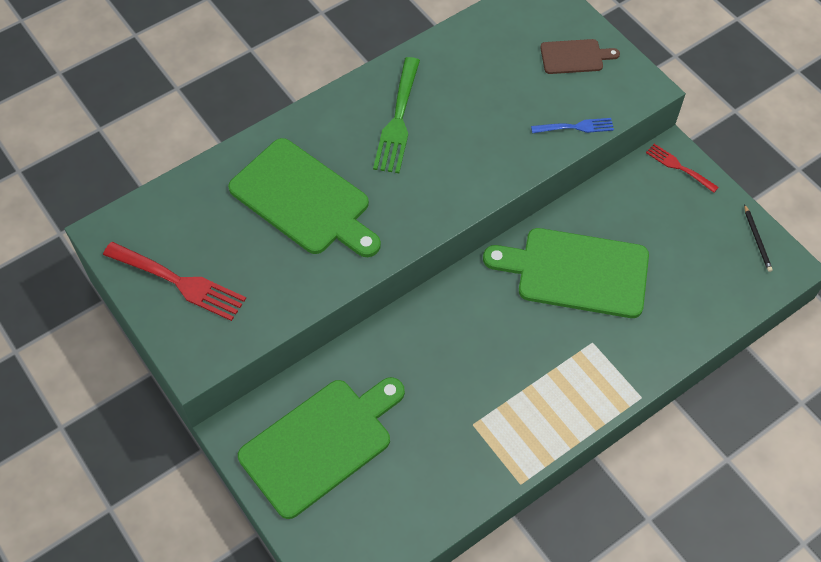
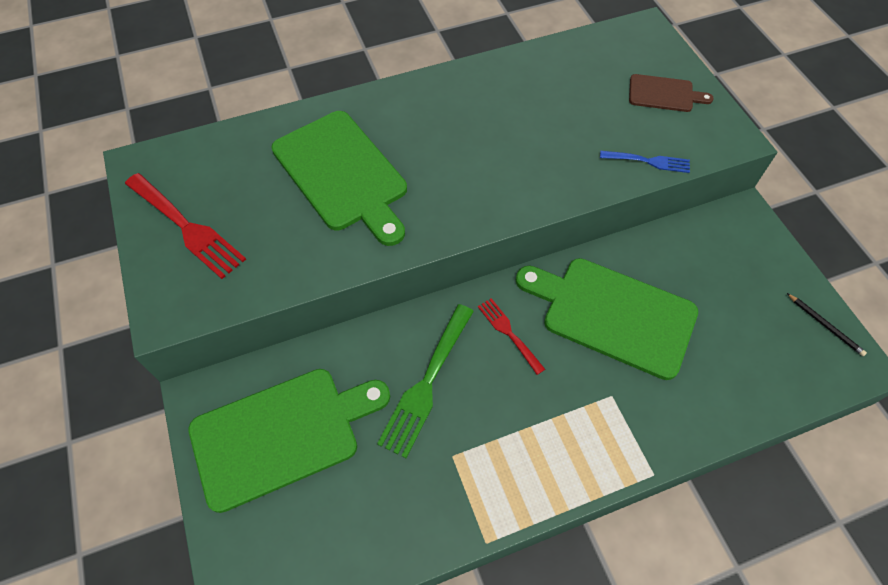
camera: 15 degrees right, 0 degrees up
green fork [373,57,420,173] -> green fork moved to [377,304,474,458]
red fork [646,144,719,193] -> red fork moved to [478,298,545,375]
black pencil [744,204,773,272] -> black pencil turned 45 degrees counterclockwise [787,293,867,356]

